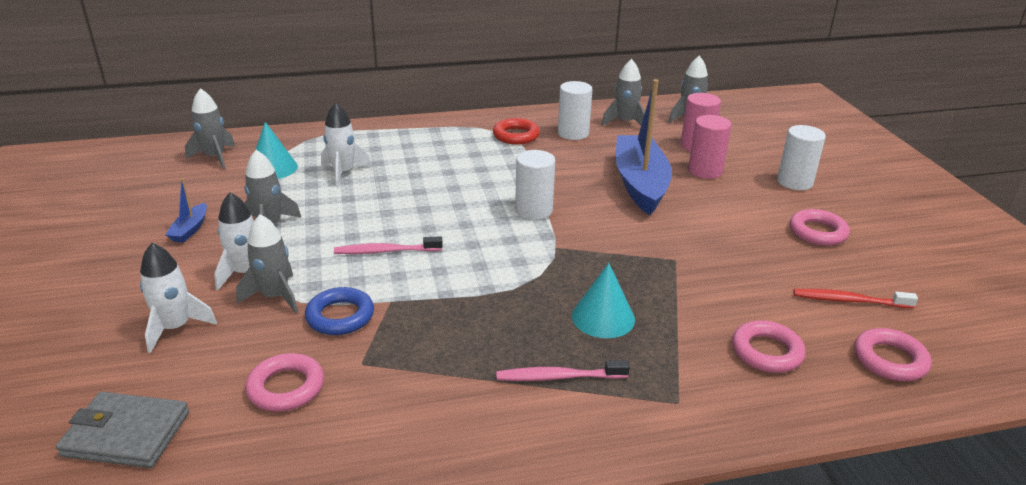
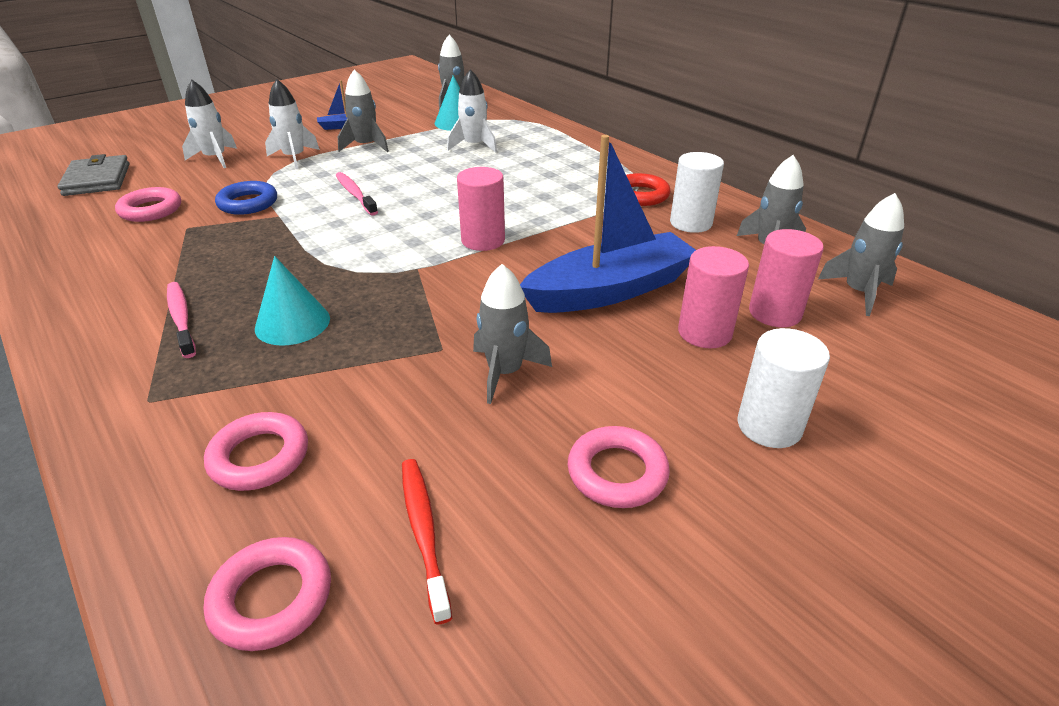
camera: 65 degrees right, 5 degrees up
grey rocket [236,214,298,313] -> grey rocket moved to [473,264,552,404]
white cylinder [515,150,555,220] -> pink cylinder [457,167,505,251]

